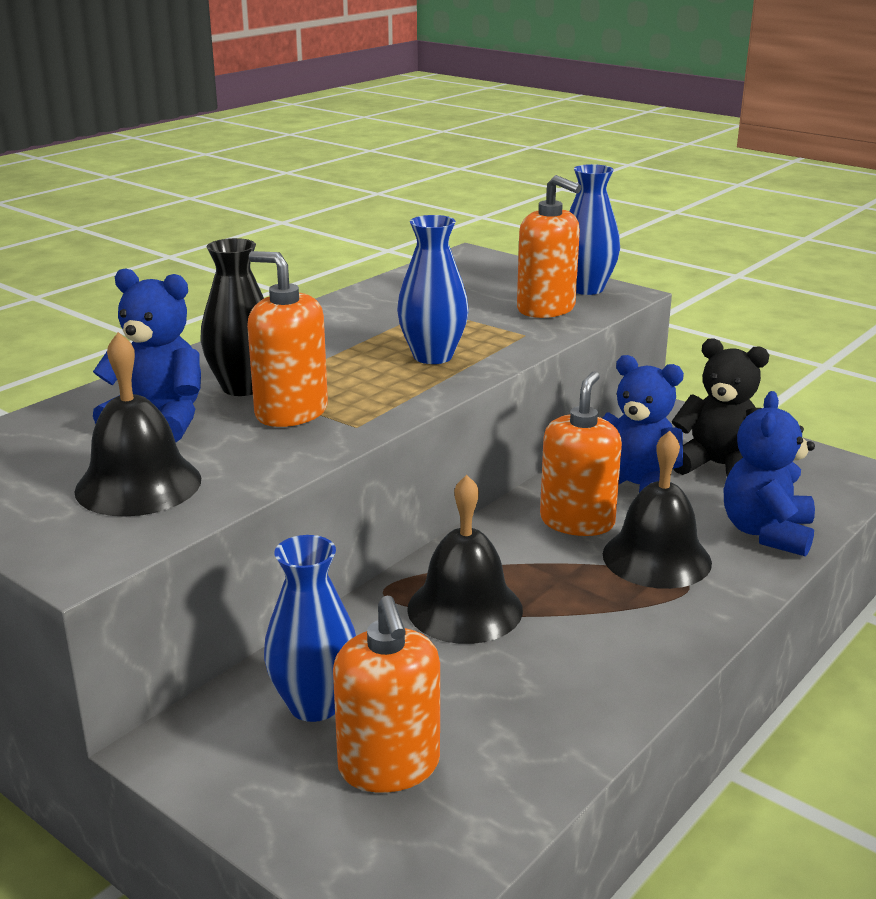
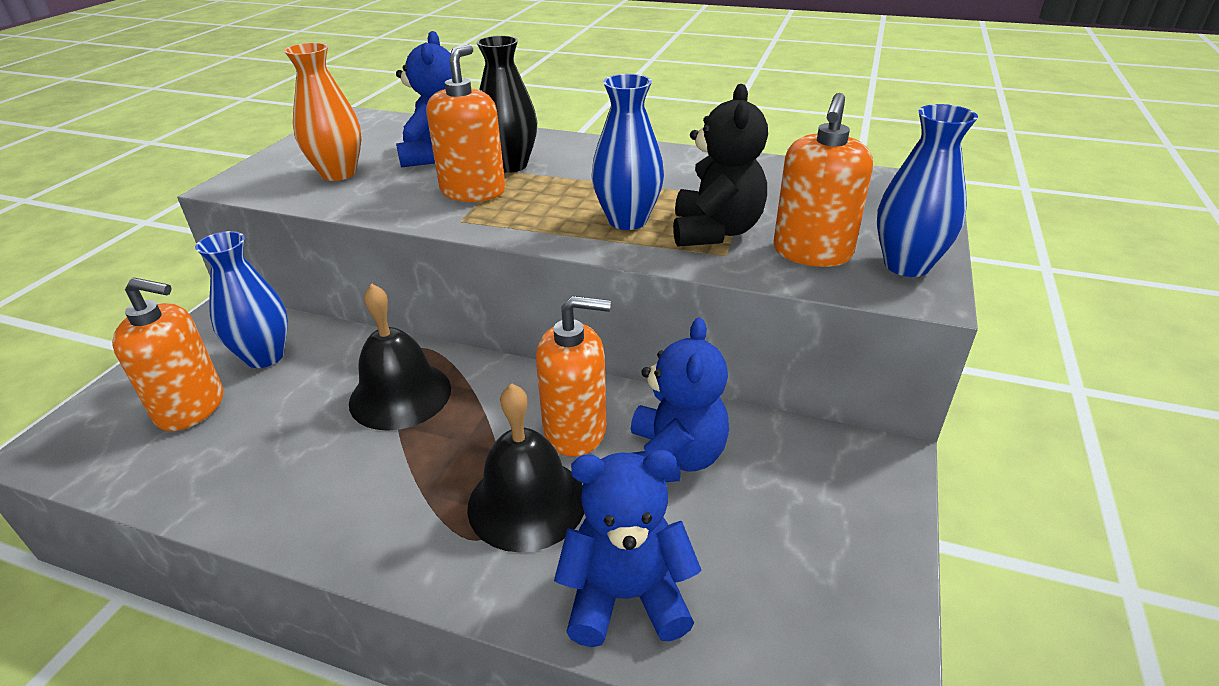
camera: 70 degrees right, 10 degrees up
black bell [75,332,201,517] -> orange vase [284,43,361,181]
orange soap dispenser [333,596,440,793] -> orange soap dispenser turned 135 degrees counterclockwise [112,278,223,431]
black teddy bear [672,338,769,476] -> black teddy bear moved to [673,84,768,247]

